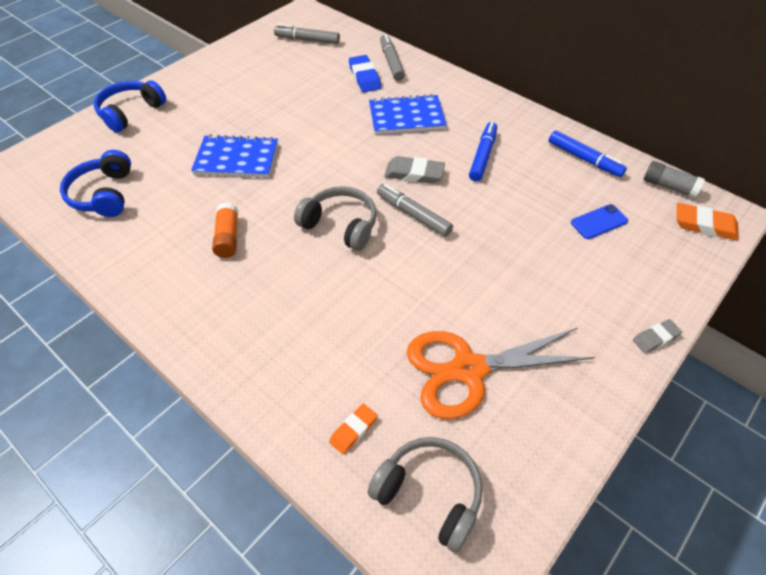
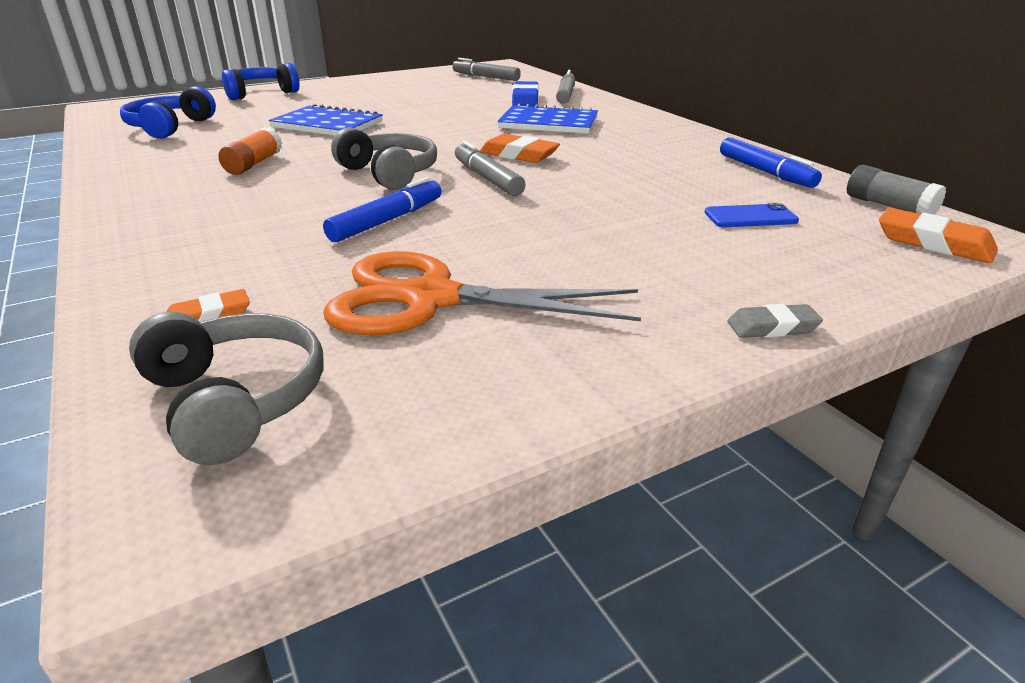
camera: 20 degrees right, 20 degrees down
grey eraser [384,156,445,184] -> orange eraser [480,134,560,163]
blue marker [469,122,497,182] -> blue marker moved to [323,177,442,242]

